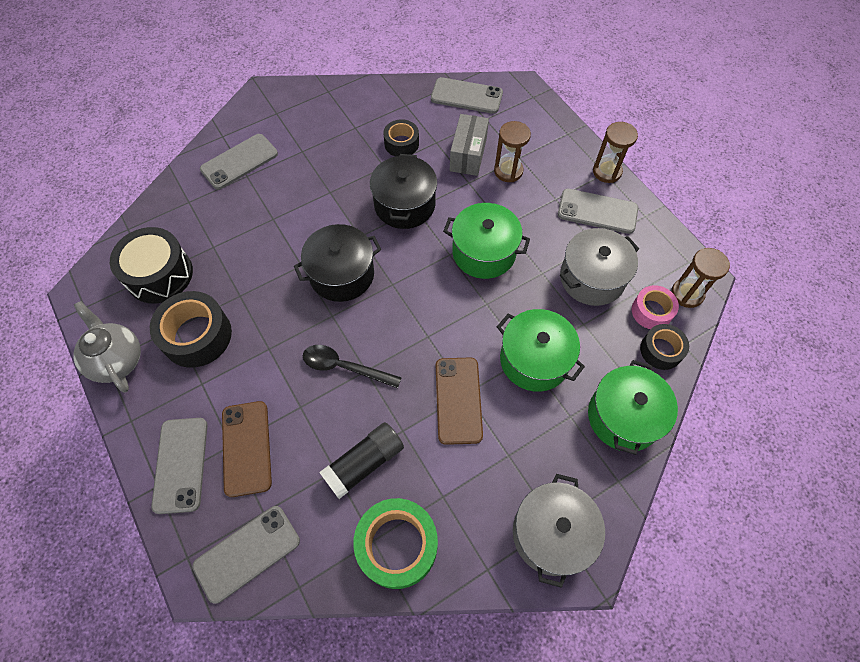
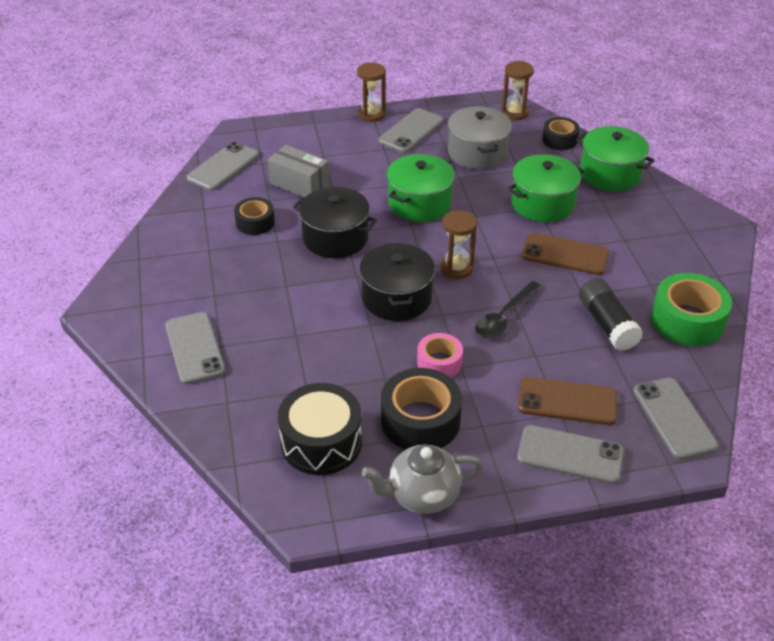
camera: 70 degrees left, 20 degrees down
brown hourglass [494,121,531,182] -> brown hourglass moved to [440,210,477,279]
grey pot [513,474,605,588] -> none
pink tape [632,285,679,329] -> pink tape moved to [417,333,463,378]

